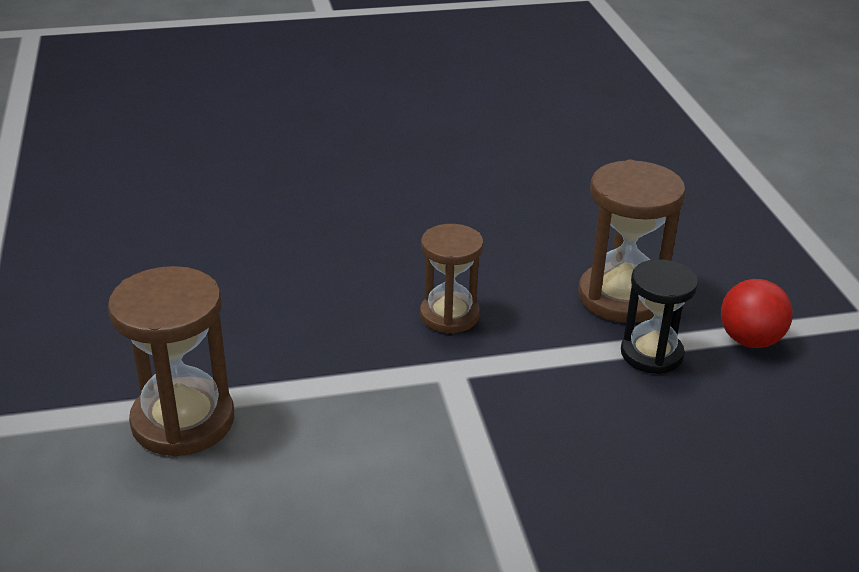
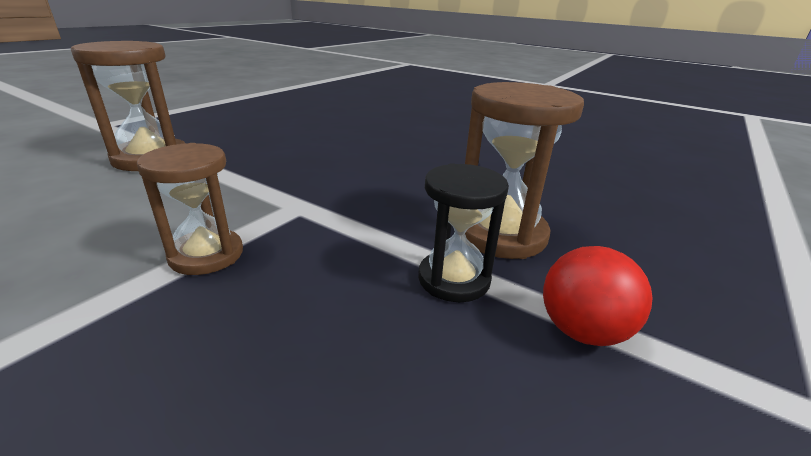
camera: 45 degrees right, 5 degrees down
brown hourglass [420,224,484,334] -> brown hourglass moved to [137,143,243,275]

